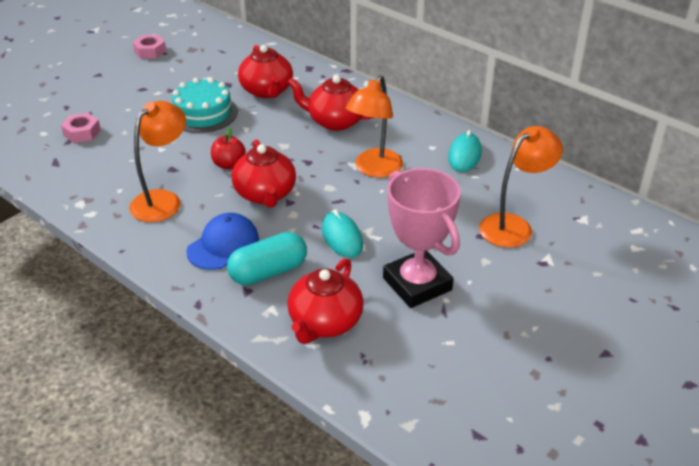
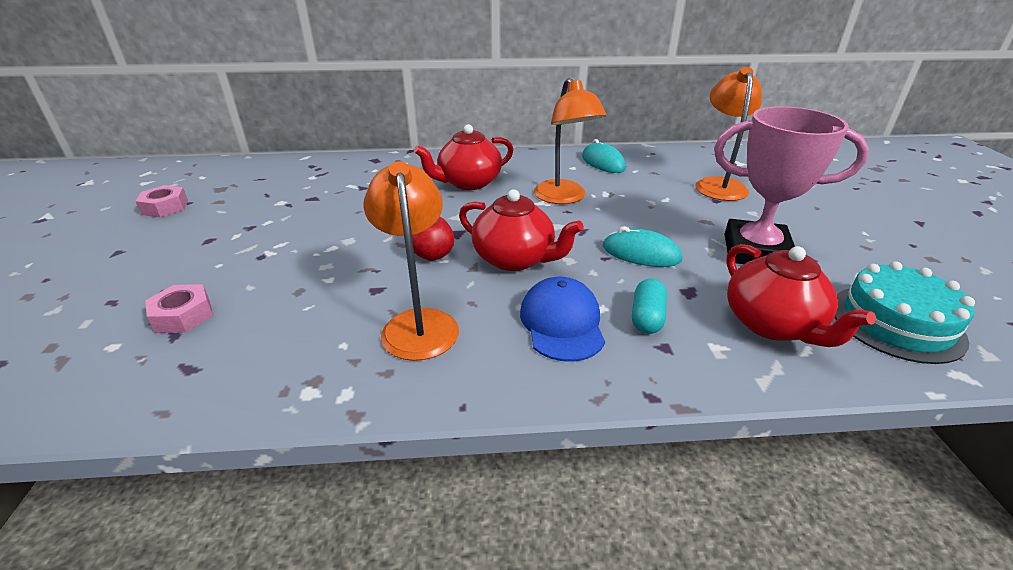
camera: 45 degrees left, 5 degrees down
turquoise cake [172,78,238,133] -> turquoise cake moved to [835,261,975,364]
turquoise capsule [227,232,307,285] -> turquoise capsule [632,279,667,334], size x0.63
red teapot [238,45,293,98] -> none

